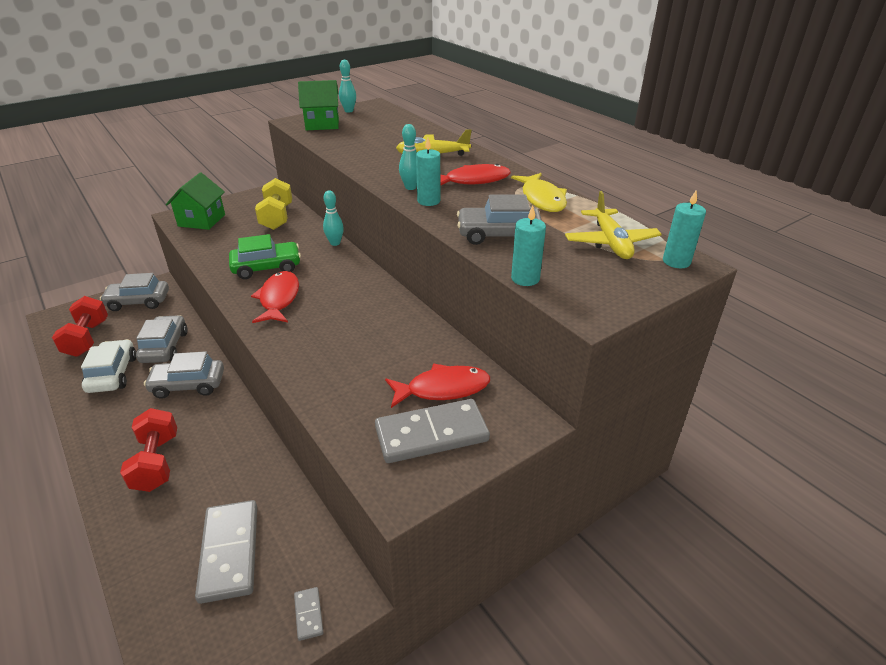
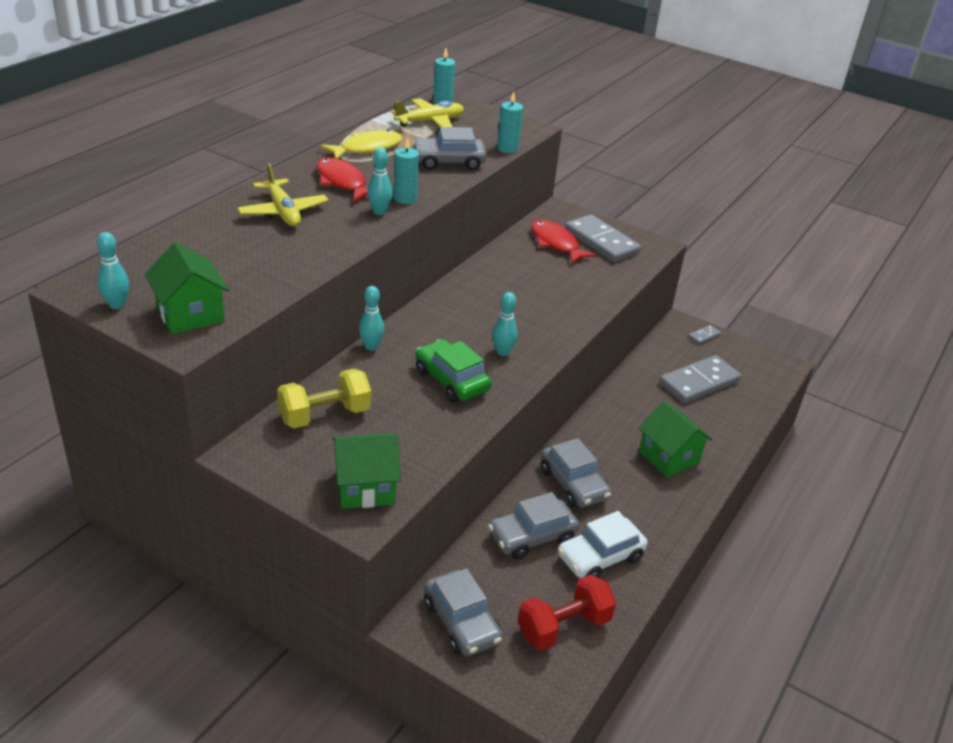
camera: 115 degrees left, 0 degrees up
red dumbbell [120,408,177,492] -> green house [638,401,713,477]
red fish [251,271,299,323] -> turquoise bowling pin [492,292,518,356]
grey car [457,194,542,245] -> grey car turned 105 degrees clockwise [412,127,487,170]

